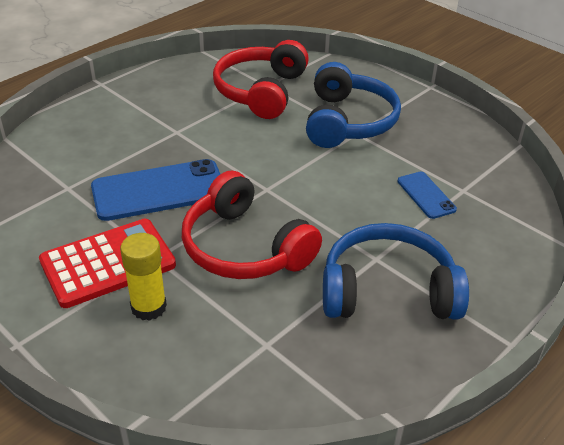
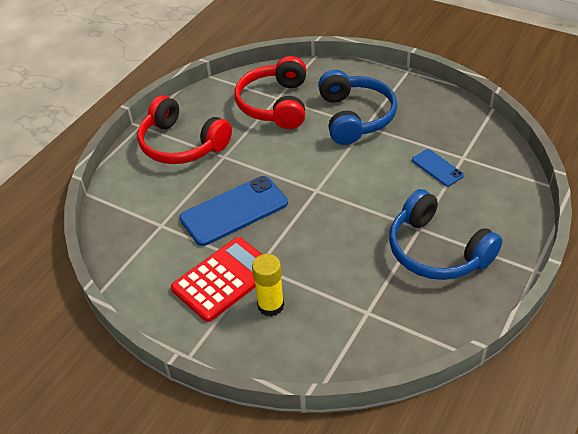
camera: 10 degrees left, 5 degrees up
red headphones [182,171,322,279] -> red headphones moved to [137,95,232,164]
blue headphones [323,223,469,319] -> blue headphones turned 120 degrees counterclockwise [389,189,502,280]

